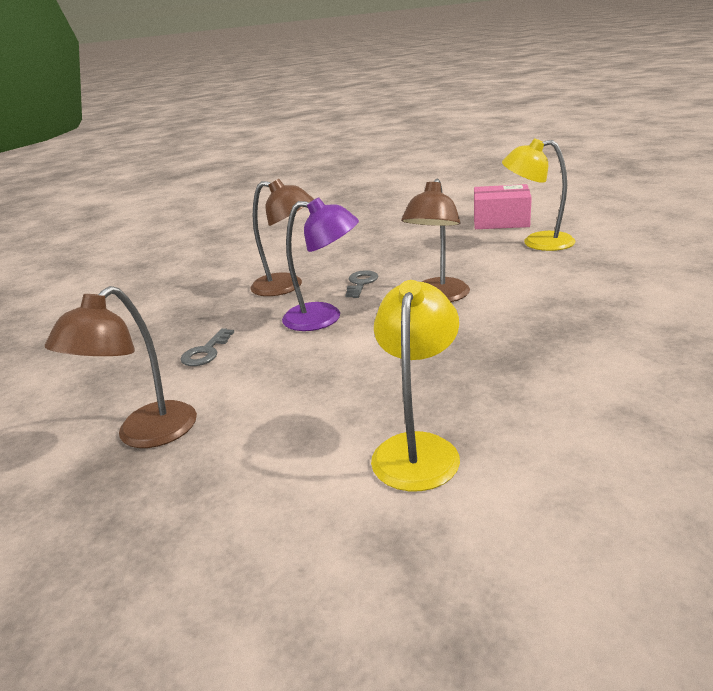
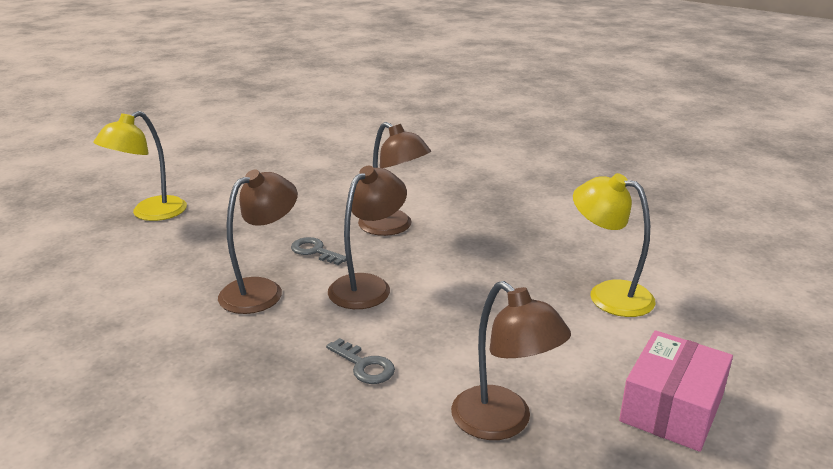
camera: 70 degrees left, 0 degrees up
purple lamp [282,197,359,331] -> brown lamp [328,166,407,309]
pink box [474,184,532,229] -> pink box moved to [619,330,733,452]
yellow lamp [502,139,575,251] -> yellow lamp moved to [94,111,187,221]

